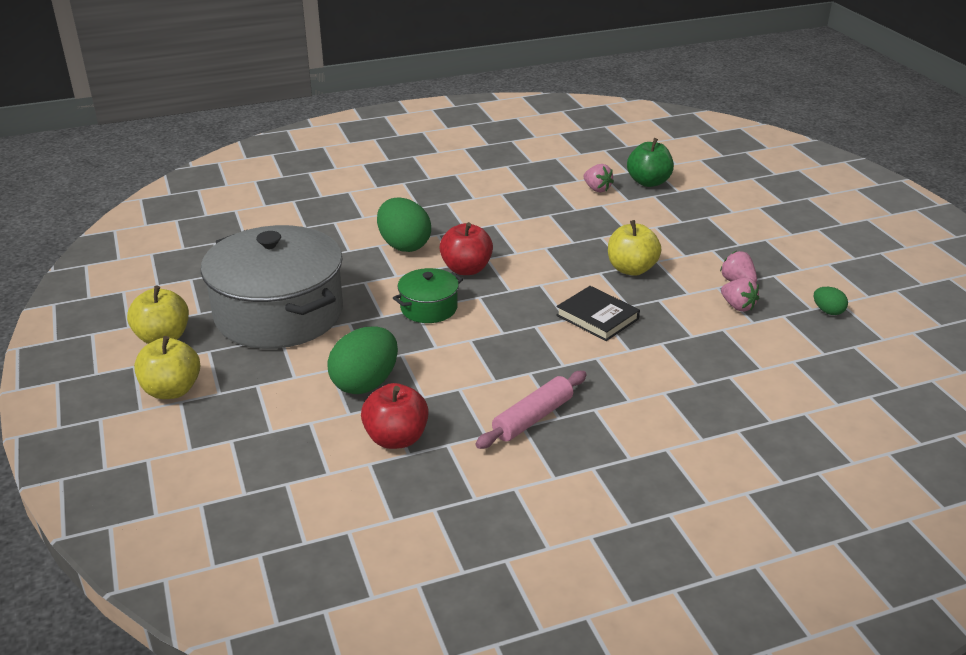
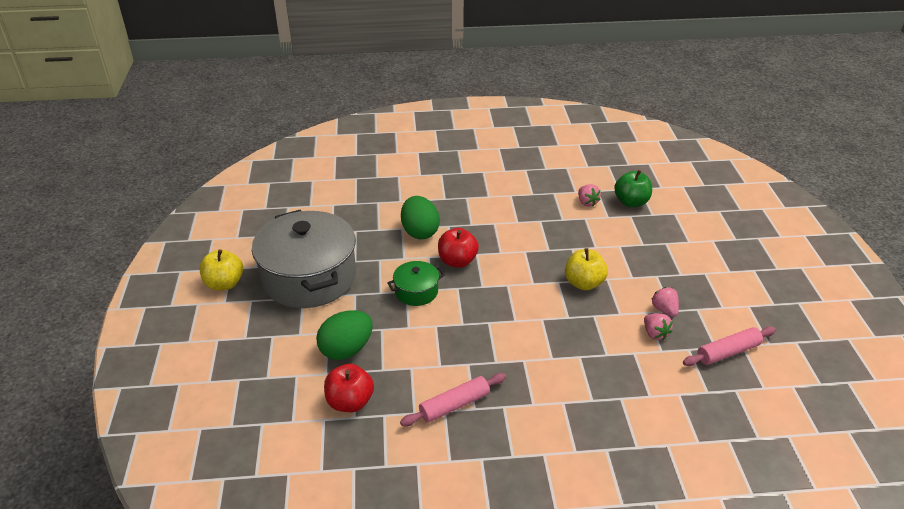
camera: 15 degrees right, 5 degrees up
yellow apple [134,336,200,399] -> none
black book [556,286,640,341] -> none
green egg [814,287,848,315] -> pink rolling pin [683,326,776,366]

